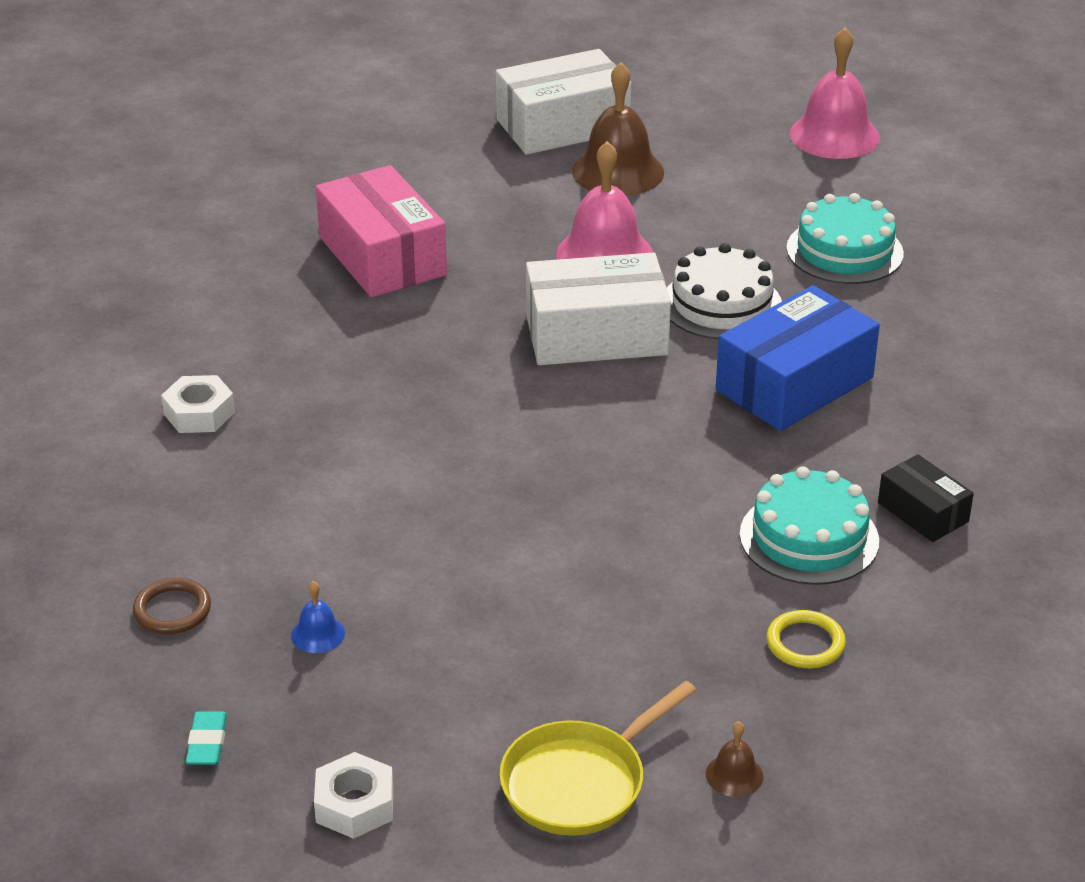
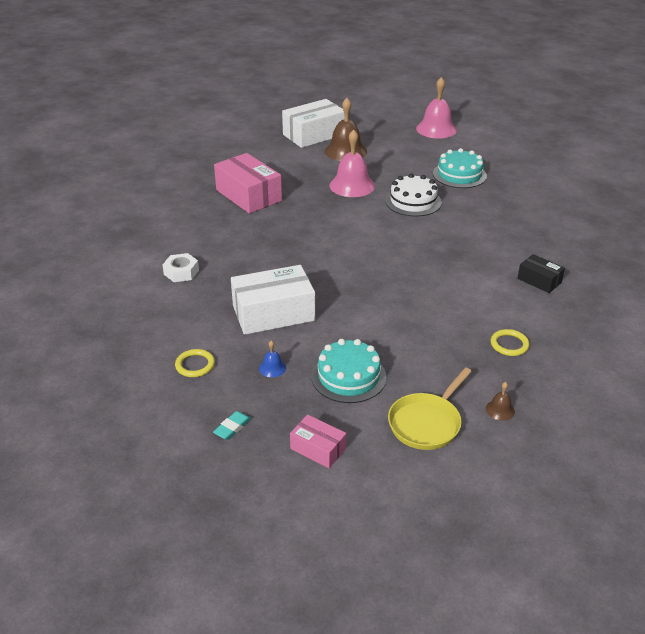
camera: 10 degrees left, 0 degrees up
brown ring [133,578,211,634] -> yellow ring [175,349,215,377]
turquoise eraser [186,711,227,765] -> turquoise eraser turned 45 degrees clockwise [213,411,251,440]
white nut [314,752,393,839] -> pink box [290,415,346,468]
white box [526,252,671,365] -> white box moved to [231,265,315,335]
blue box [716,285,880,431] -> none
turquoise cake [740,466,879,585] -> turquoise cake moved to [312,339,387,403]

